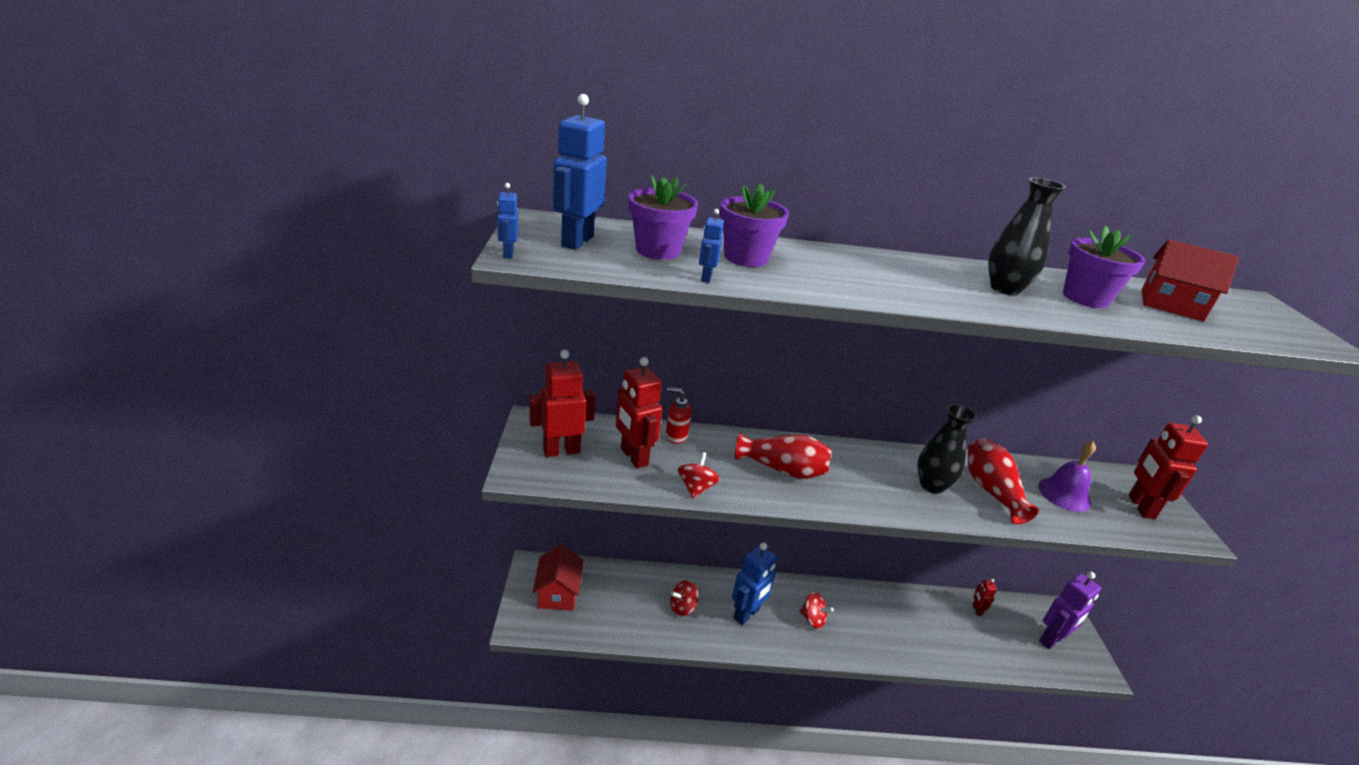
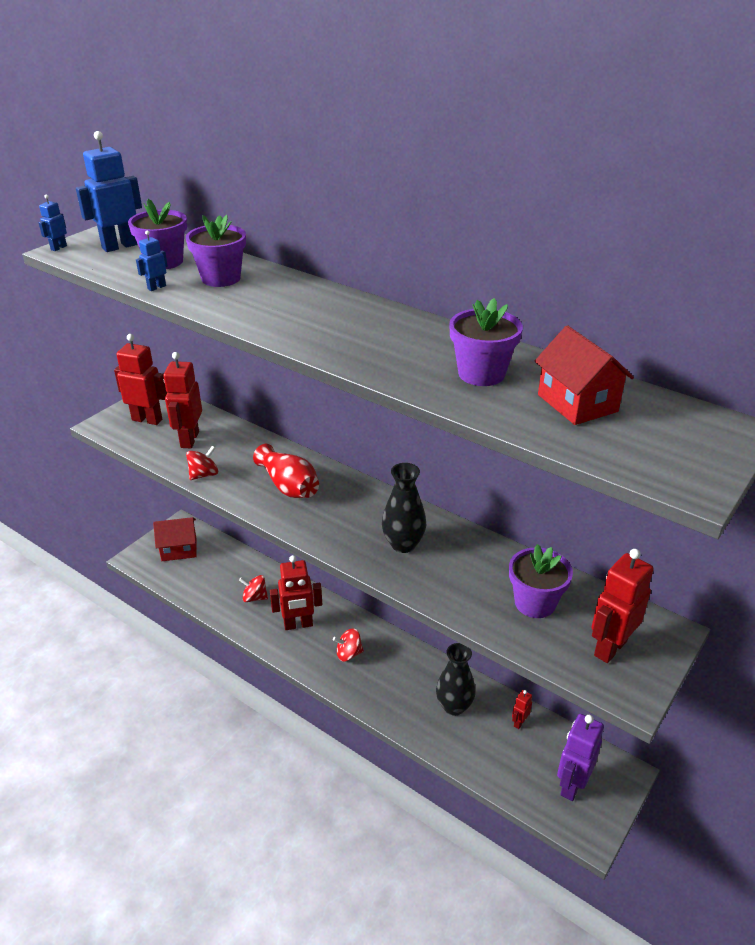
camera: 40 degrees right, 5 degrees up
red house [533,544,584,610] -> red house turned 45 degrees clockwise [153,517,197,561]
red soap dispenser [666,387,692,444] -> none
blue robot [732,542,777,625] -> red robot [270,555,322,630]
red spinning top [799,592,833,629] -> red spinning top turned 105 degrees clockwise [333,628,364,662]
red vase [967,438,1039,524] -> none
black vase [988,178,1065,295] -> black vase moved to [436,643,476,716]
purple bell [1038,441,1096,512] -> purple flower pot [509,544,573,618]
purple robot [1039,572,1101,649] -> purple robot turned 120 degrees clockwise [557,714,604,801]

